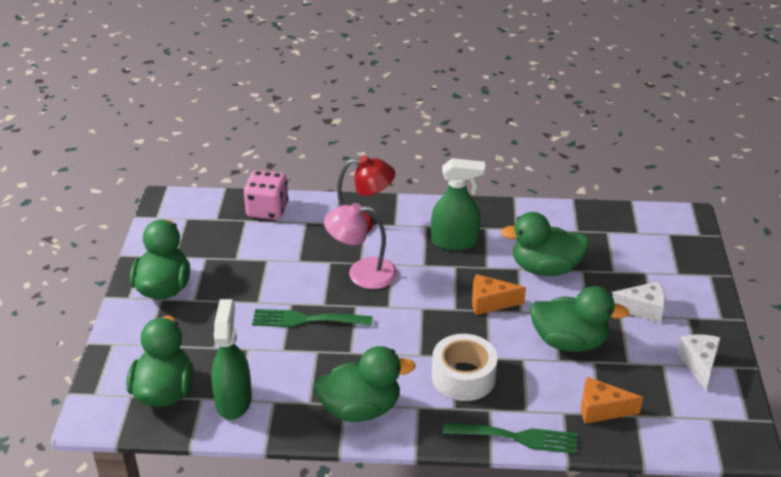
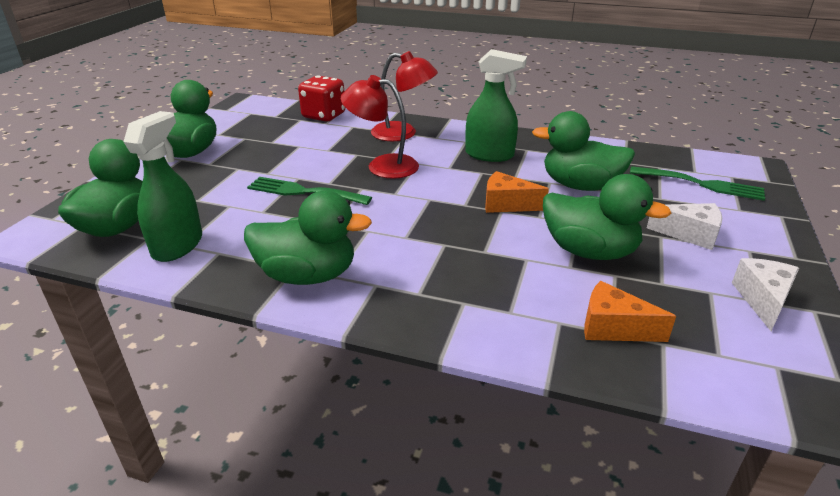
camera: 15 degrees right, 5 degrees down
pink dice [243,170,289,220] -> red dice [298,75,345,122]
pink lamp [324,203,397,289] -> red lamp [341,75,419,179]
white tape [432,334,498,401] -> none
green fork [443,422,577,454] -> green fork moved to [630,166,765,201]

